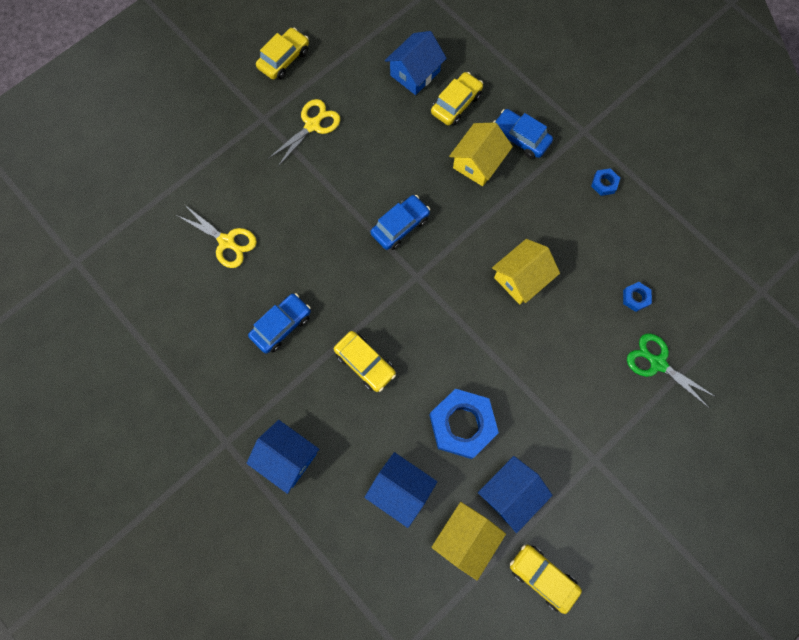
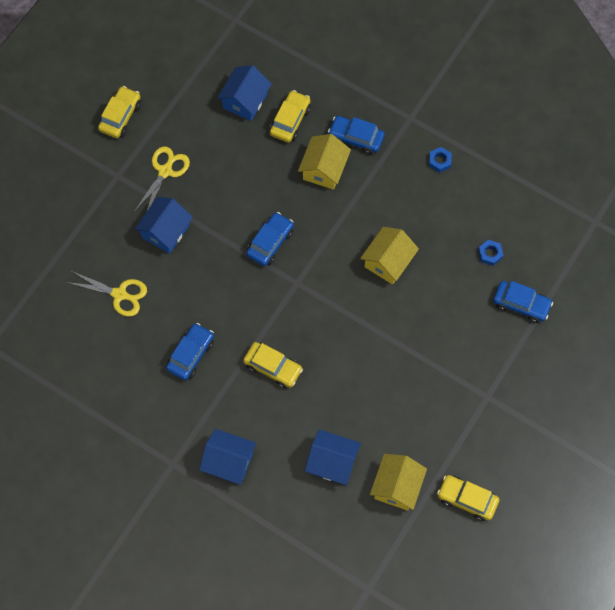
camera: 15 degrees left, 5 degrees down
blue nut [429,389,499,459] -> none
blue house [478,456,553,533] -> blue house moved to [135,197,193,254]
green scissors [627,333,717,409] -> blue car [493,281,553,323]

